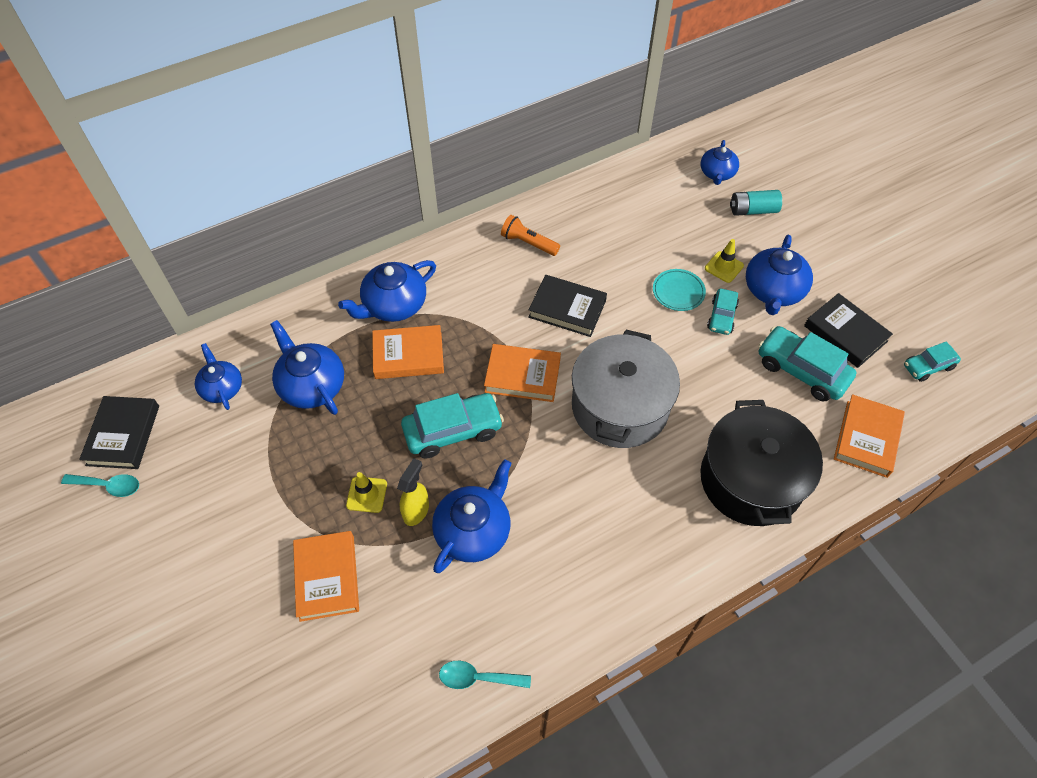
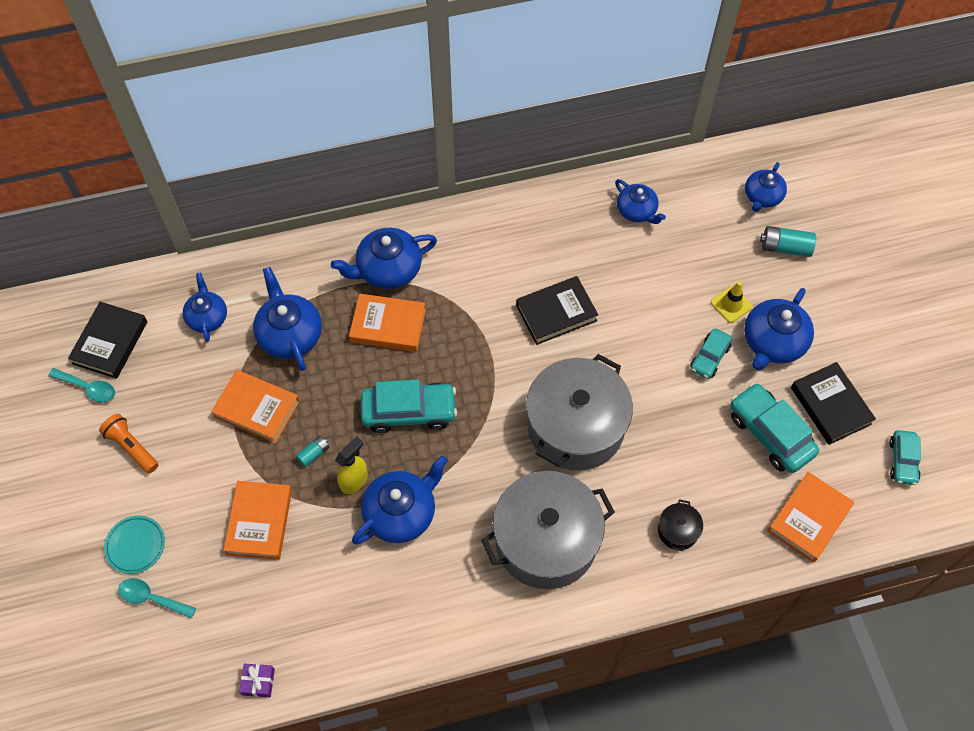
camera: 15 degrees right, 5 degrees up
yellow traffic cone [346,472,387,513] -> turquoise battery [296,436,329,467]
turquoise spoon [439,661,531,689] -> turquoise spoon moved to [118,578,196,619]
orange book [484,344,561,402] -> orange book moved to [211,370,300,444]
orange flashlight [501,215,560,256] -> orange flashlight moved to [99,414,158,473]
black book [529,275,607,337] -> black book turned 60 degrees counterclockwise [516,276,598,345]
turquoise plate [653,269,706,311] -> turquoise plate moved to [104,516,165,574]
black pot [700,400,823,526] -> black pot [658,499,703,551], size x0.40
turquoise car [904,342,961,382] -> turquoise car turned 75 degrees counterclockwise [889,430,921,485]
none -> purple gift [239,664,275,697]
none -> grey pot [481,471,615,589]
none -> blue teapot [615,179,666,224]

